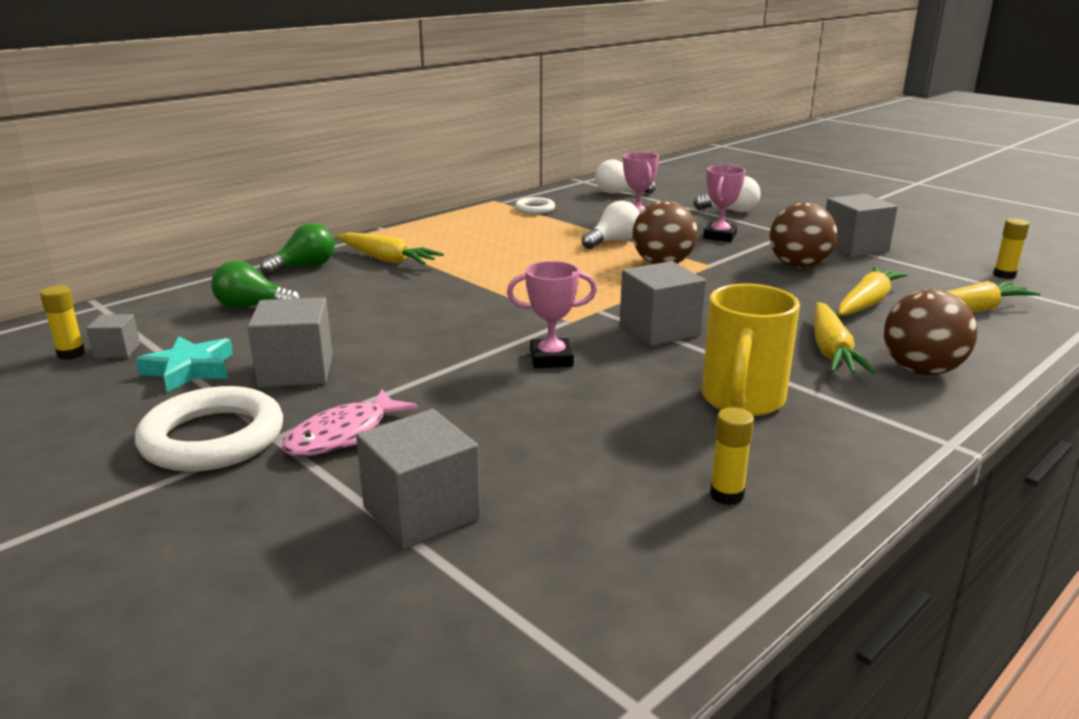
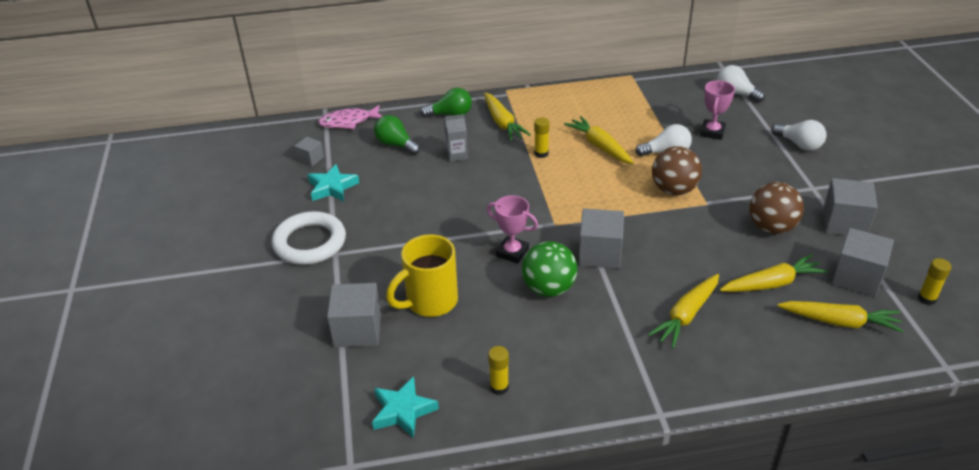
camera: 35 degrees right, 15 degrees up
yellow glue stick [40,286,85,360] -> yellow glue stick moved to [534,117,549,158]
grey cube [248,297,333,388] -> grey cube moved to [831,228,894,297]
pink fish [282,389,418,456] -> pink fish moved to [318,105,382,129]
white ring [515,197,555,214] -> none
yellow mug [702,284,800,416] -> yellow mug moved to [386,234,458,317]
pink trophy [703,165,746,242] -> none
brown ball [884,289,978,375] -> none
none -> turquoise star [372,376,439,438]
none -> grey carton [444,114,468,162]
none -> green ball [522,241,578,297]
none -> yellow carrot [564,116,634,164]

